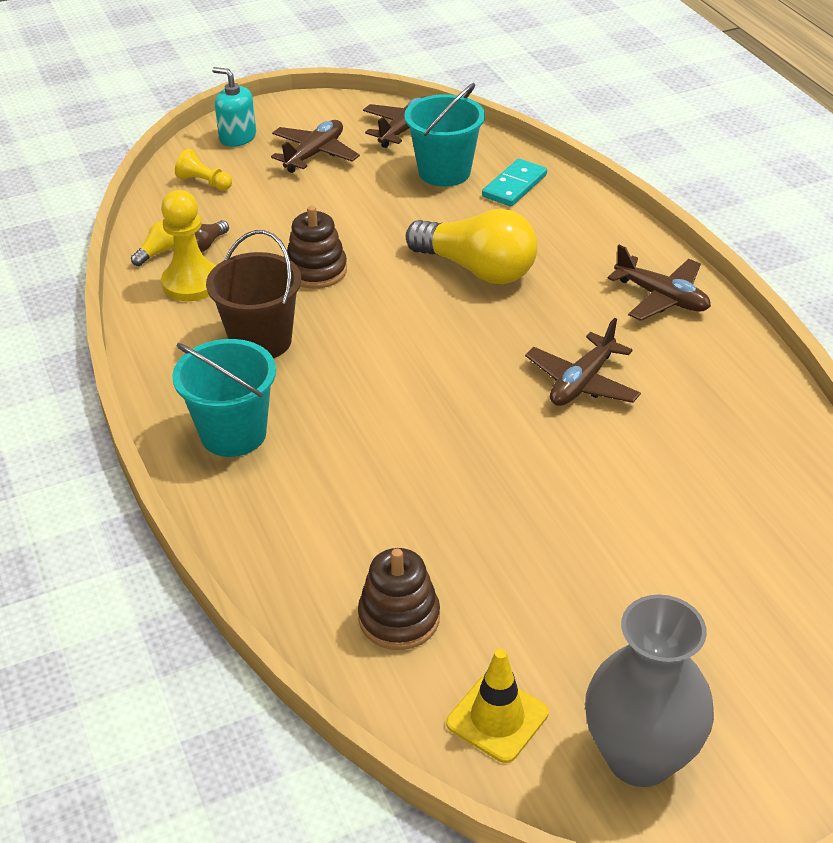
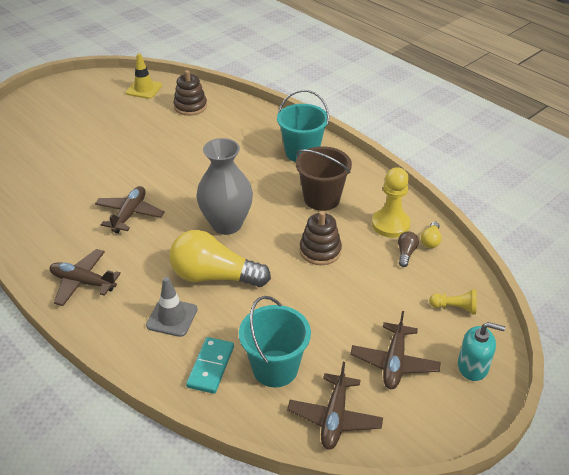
camera: 160 degrees right, 0 degrees up
grey vase [585,594,714,787] -> grey vase moved to [196,138,253,235]
none -> grey traffic cone [146,277,198,337]

